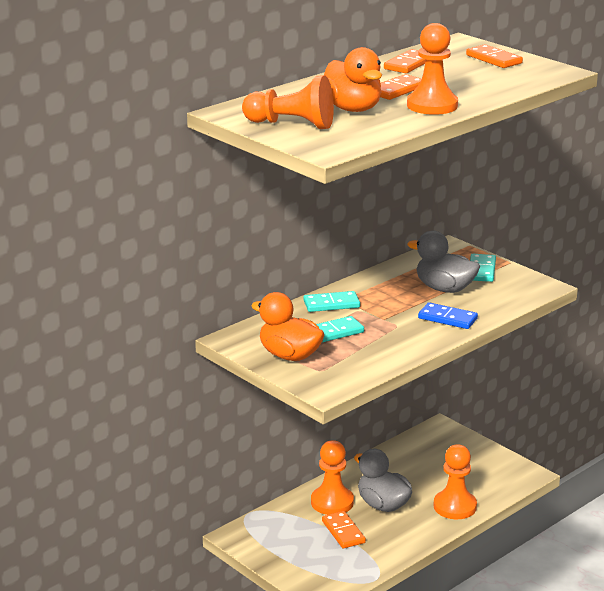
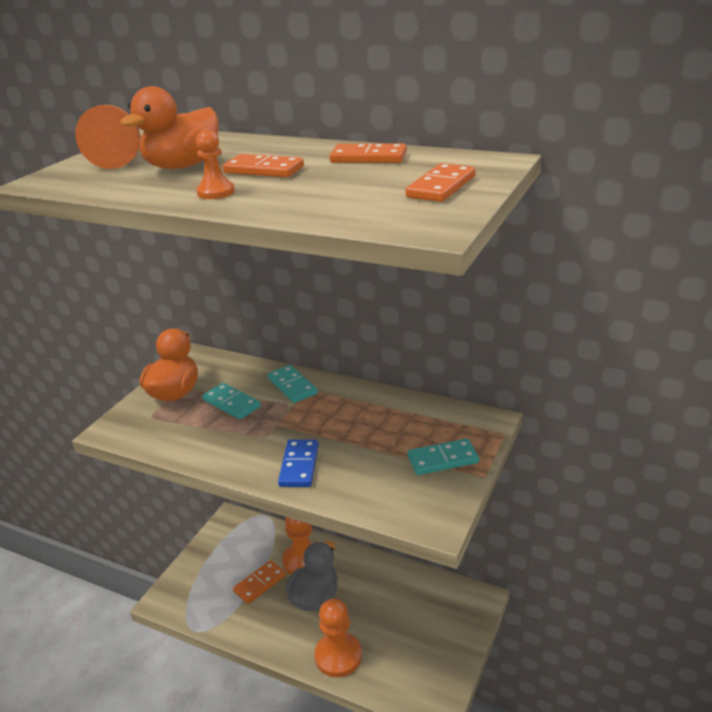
camera: 70 degrees right, 5 degrees up
orange pawn [407,23,458,115] -> orange pawn [196,129,235,199], size x0.56
grey duck [407,231,480,293] -> none

